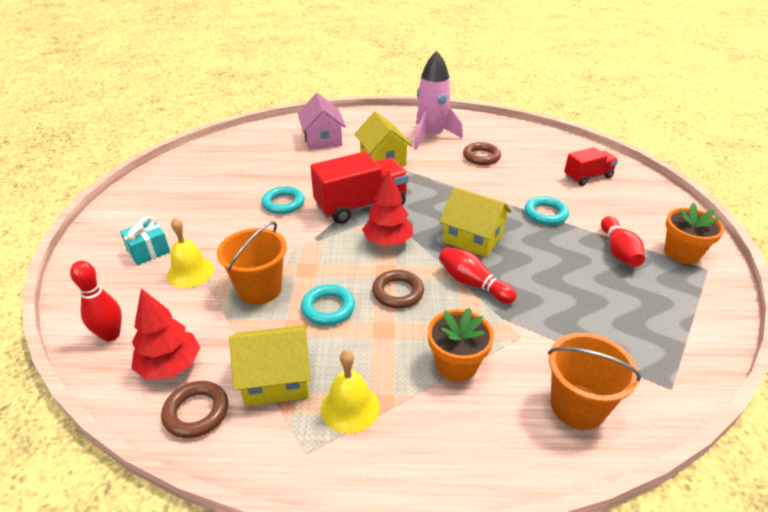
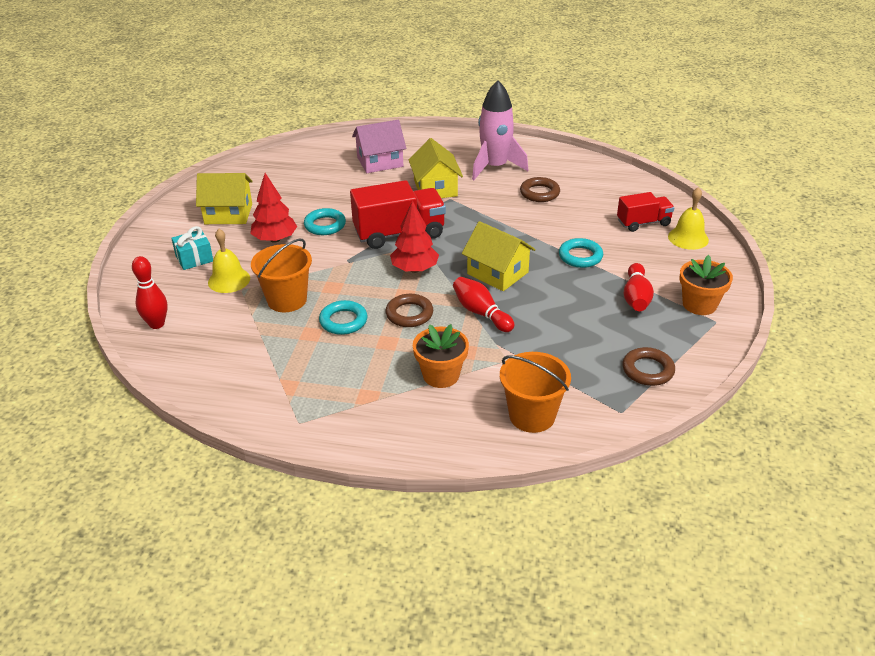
camera: 10 degrees right, 0 degrees up
red tree [131,289,200,380] -> red tree moved to [250,173,297,243]
brown ring [161,381,228,438] -> brown ring moved to [622,347,675,386]
yellow house [229,325,311,406] -> yellow house moved to [196,173,253,224]
pink house [298,93,346,150] -> pink house turned 75 degrees clockwise [352,120,406,173]
yellow bell [321,350,380,434] -> yellow bell moved to [668,187,709,250]

